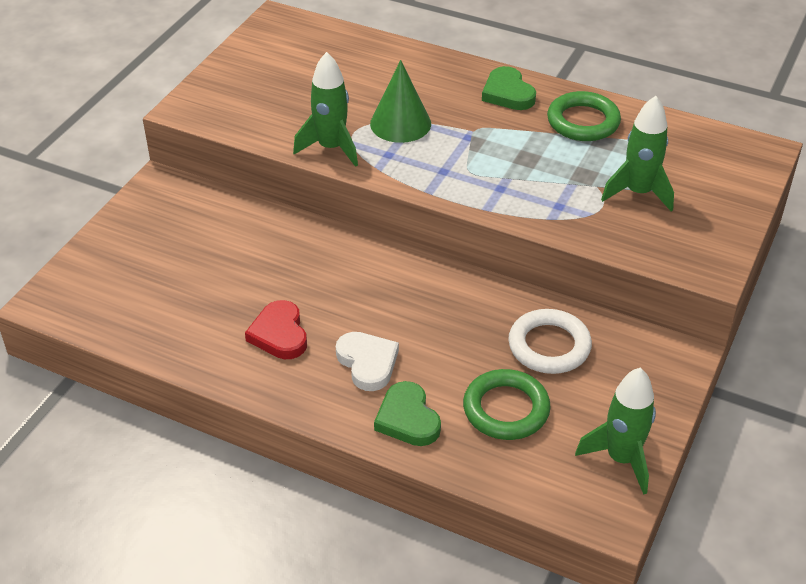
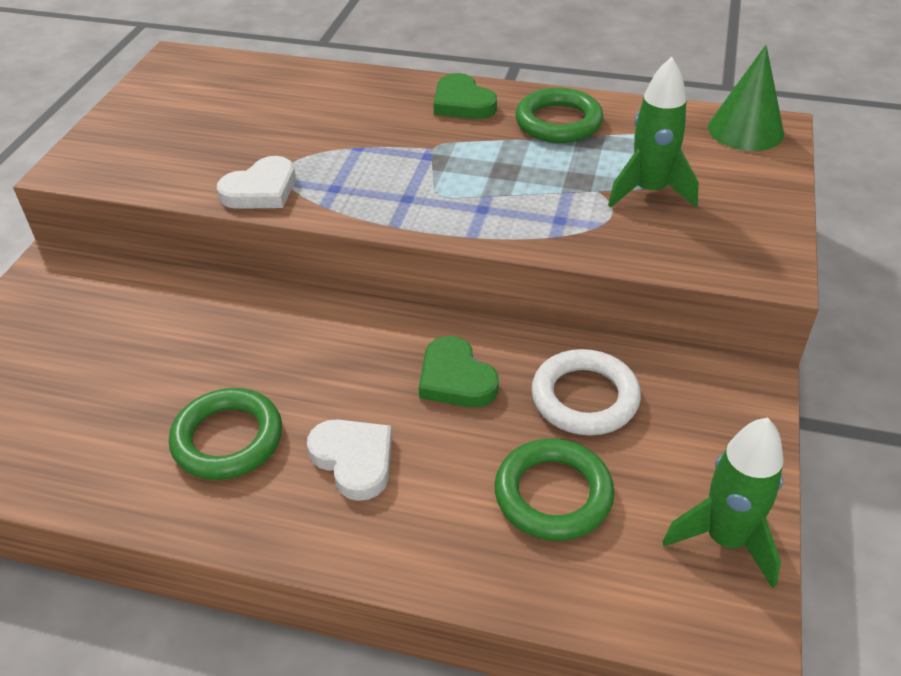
camera: 10 degrees left, 0 degrees up
red heart [245,300,307,359] -> green ring [169,388,282,480]
green rocket [293,52,358,167] -> white heart [217,156,296,209]
green cone [370,60,431,143] -> green cone moved to [708,45,784,151]
green heart [374,381,441,446] -> green heart moved to [419,336,499,408]

